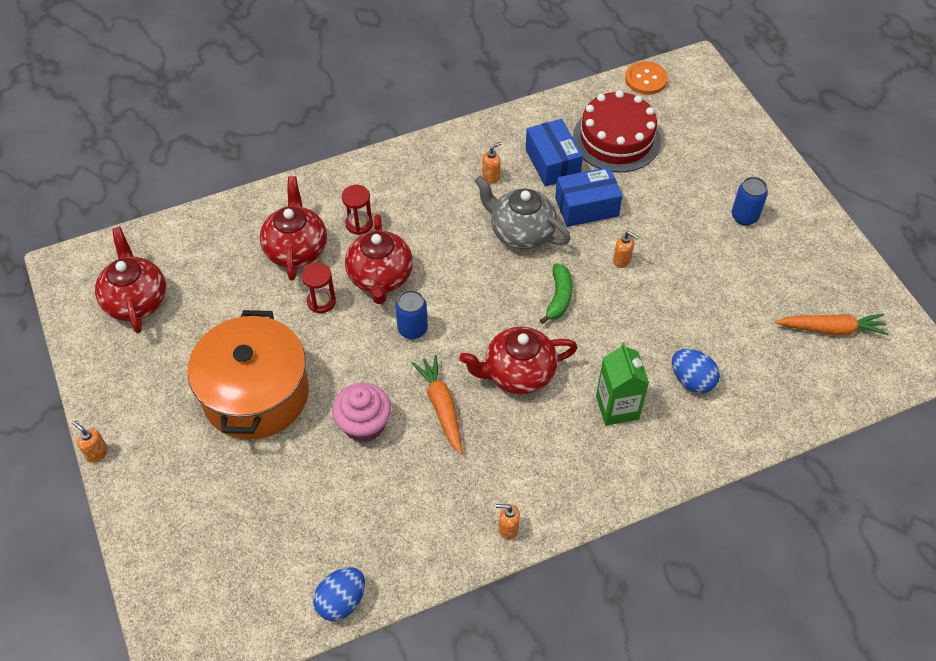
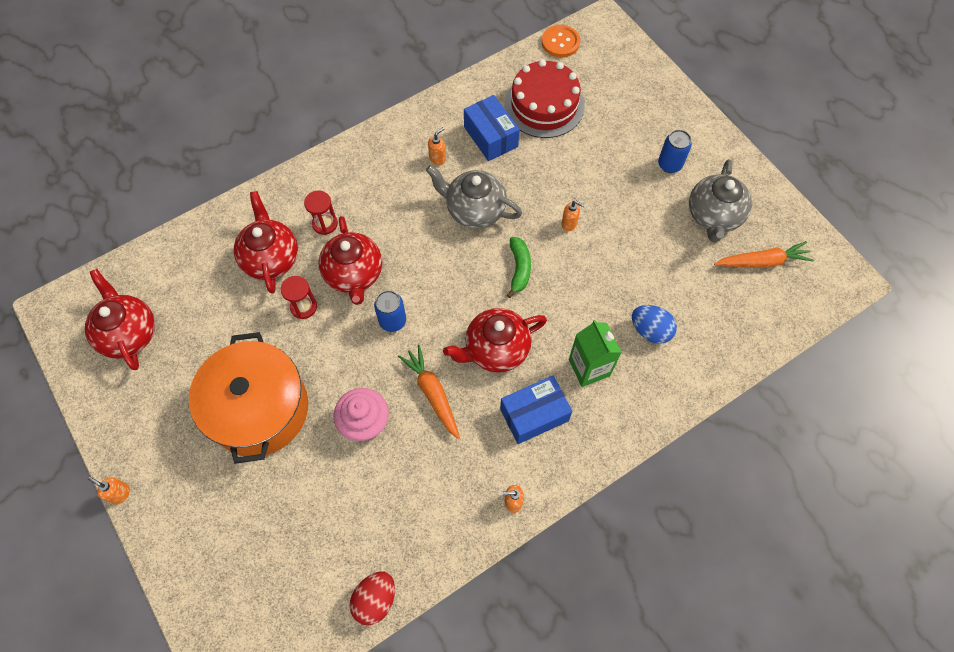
camera: 10 degrees left, 10 degrees up
blue egg [313,567,365,621] -> red egg [350,572,395,625]
blue box [555,167,622,227] -> blue box moved to [500,376,573,444]
none -> grey teapot [689,159,752,243]

